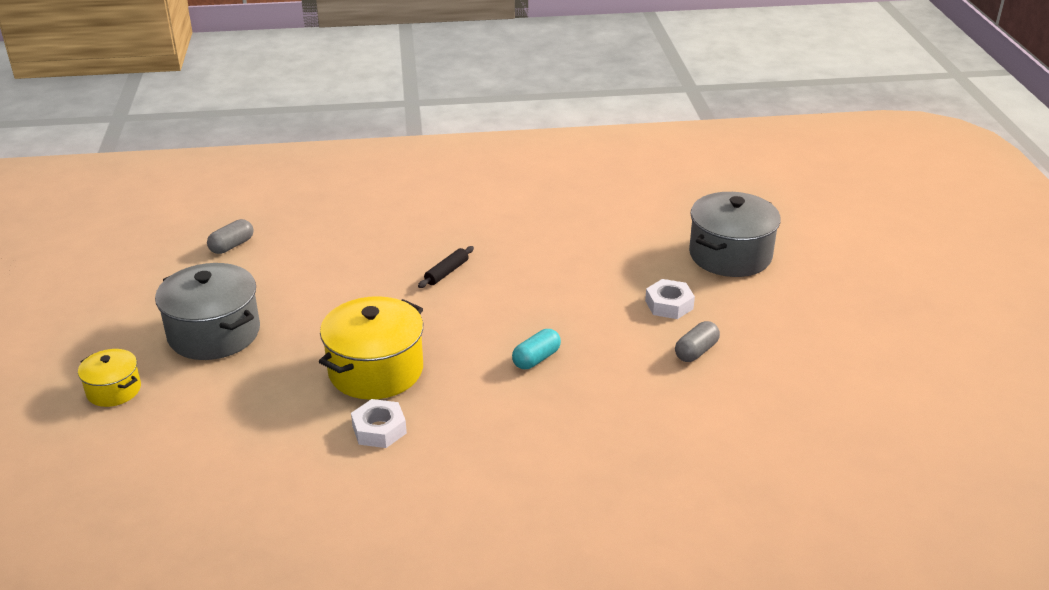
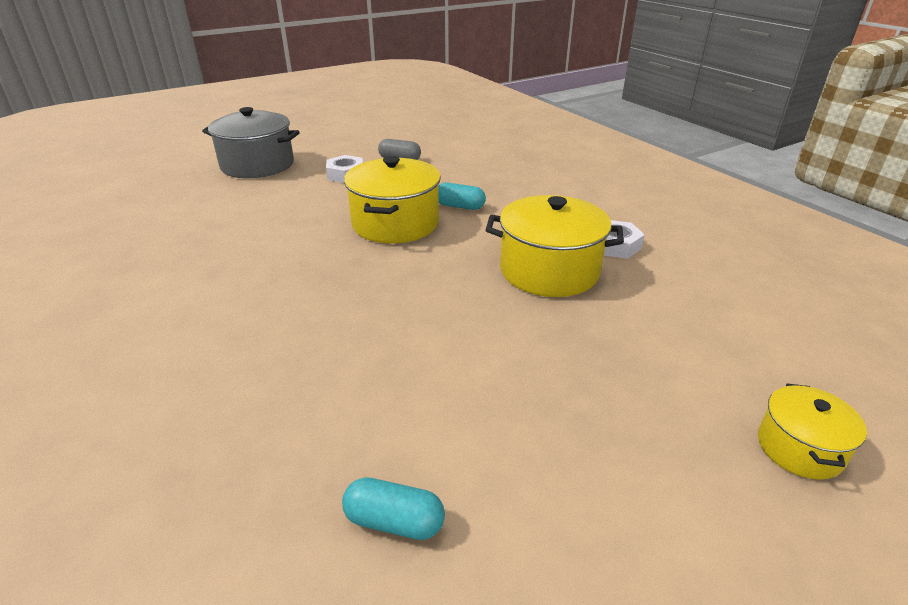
camera: 115 degrees left, 0 degrees up
grey pot [155,263,260,360] -> none
grey capsule [207,219,253,254] -> turquoise capsule [342,477,445,540]
black rolling pin [418,246,474,288] -> none
none -> yellow pot [344,156,441,244]

